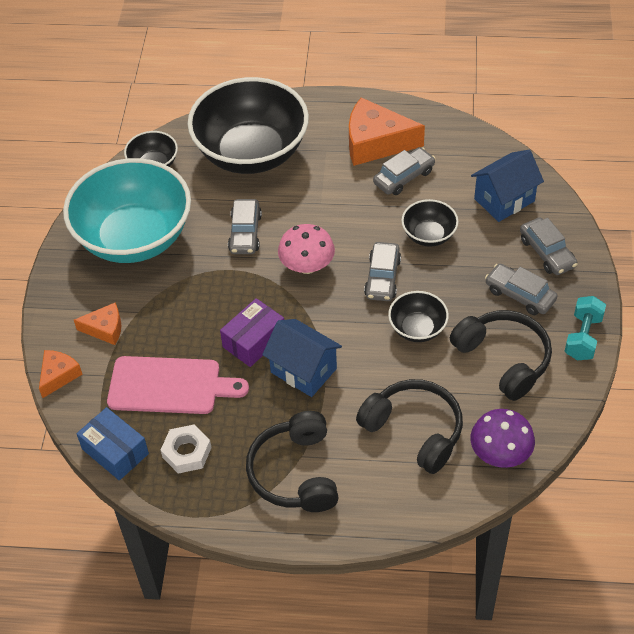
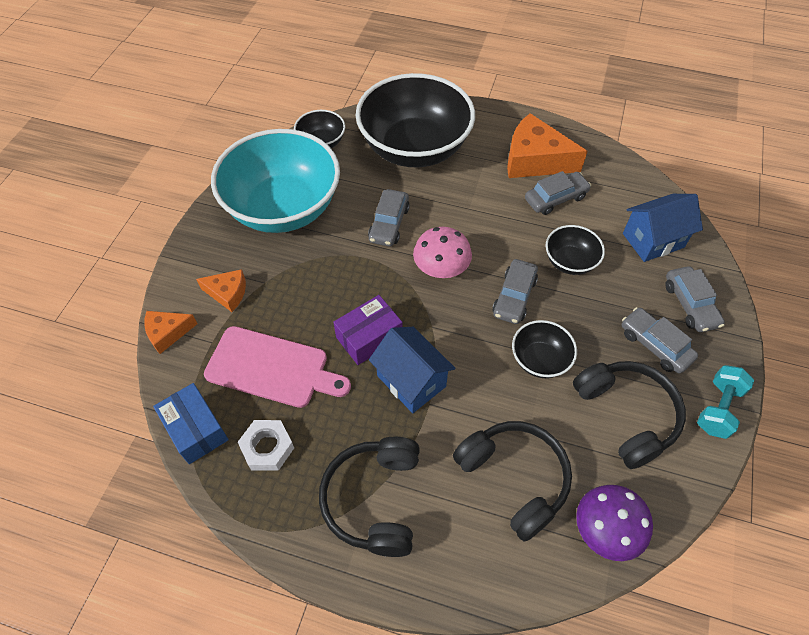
camera: 10 degrees right, 5 degrees up
orange cheese [39,350,83,398] -> orange cheese turned 150 degrees counterclockwise [144,311,198,354]

